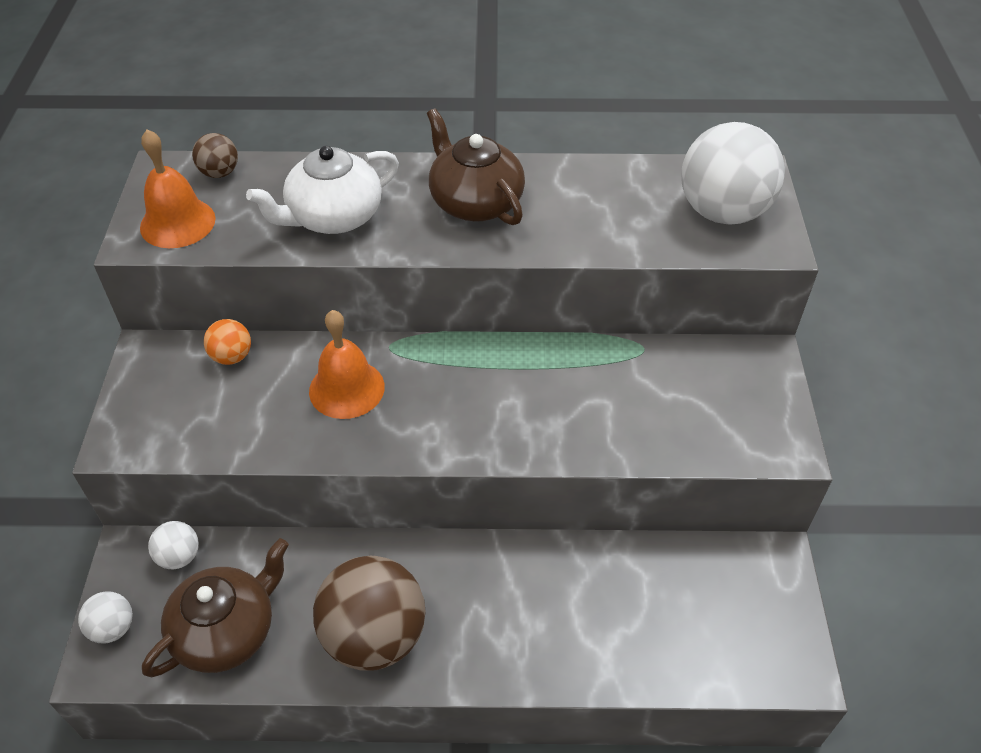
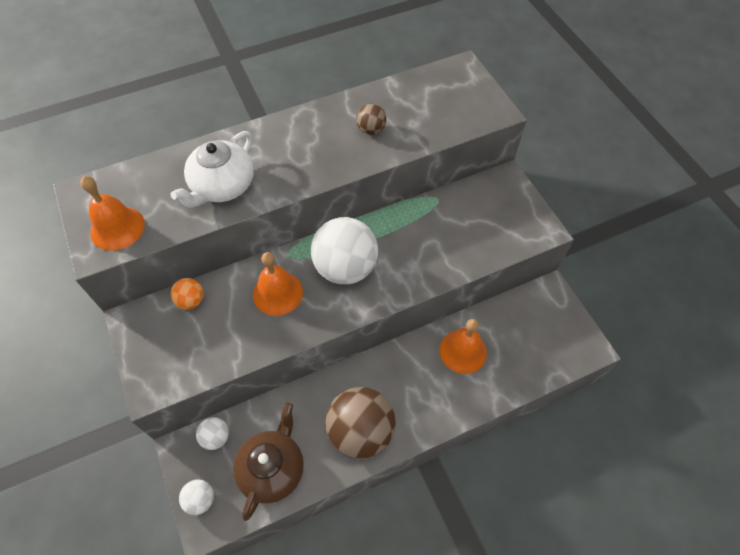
camera: 25 degrees left, 10 degrees up
brown ball [192,133,238,178] -> brown ball moved to [356,103,386,135]
brown teapot [427,108,525,225] -> none
white ball [681,122,785,225] -> white ball moved to [311,217,378,284]
none -> orange bell [440,319,487,374]

